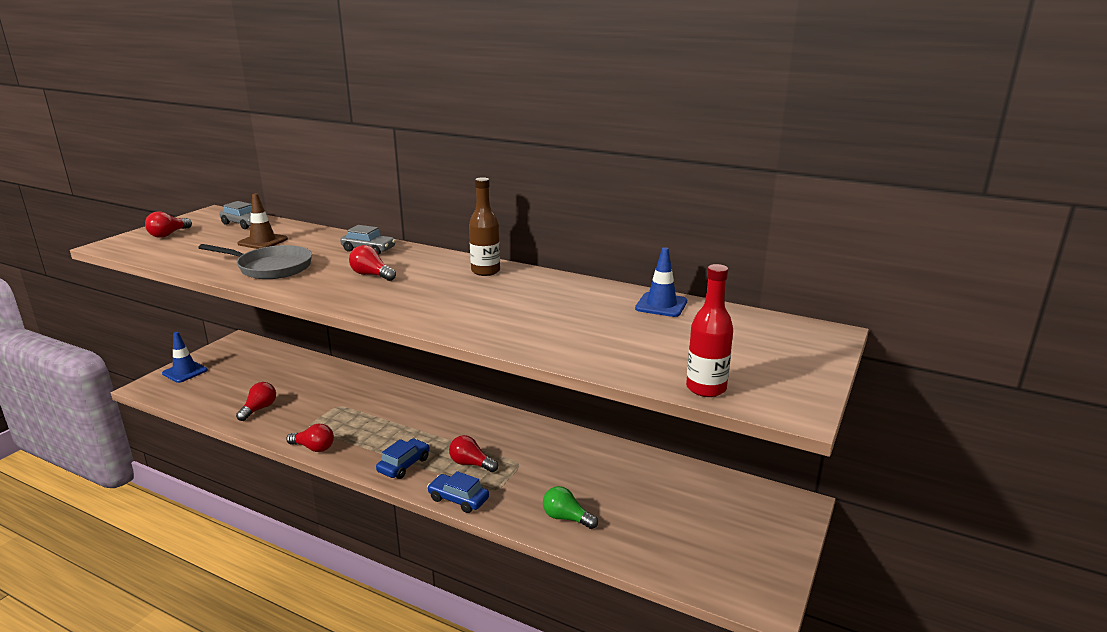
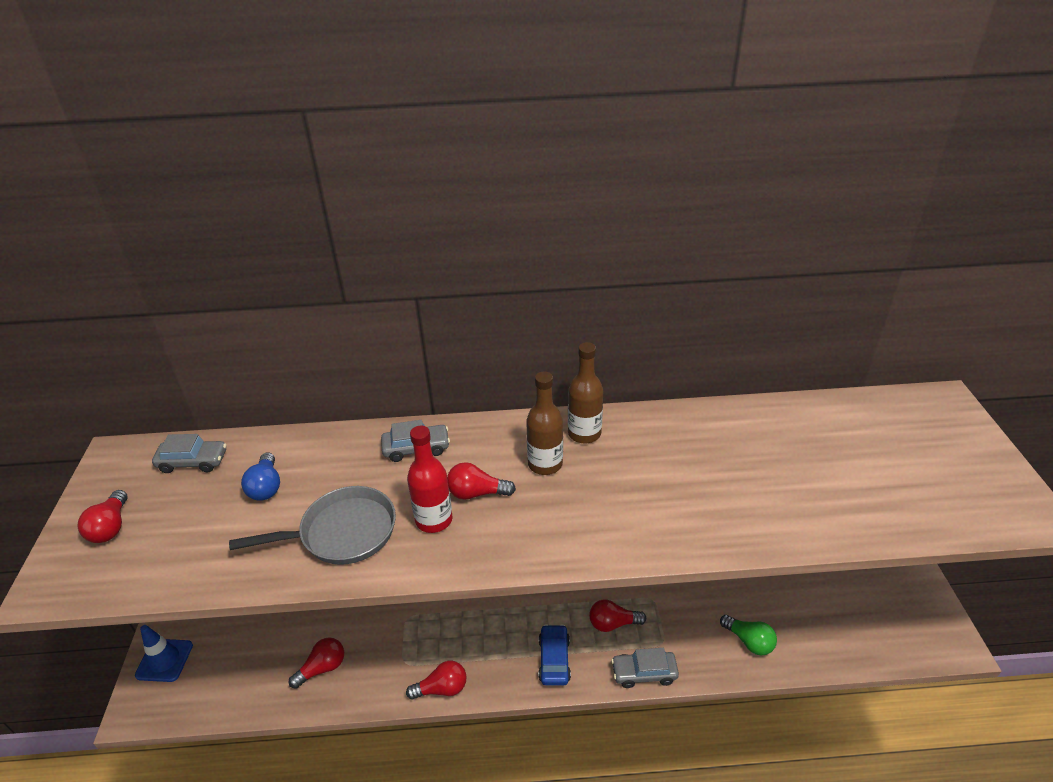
camera: 30 degrees left, 15 degrees up
red light bulb [236,382,276,421] -> red light bulb turned 60 degrees clockwise [289,637,344,689]
brown traffic cone [237,193,288,249] -> blue light bulb [241,453,280,501]
blue car [427,471,489,513] -> grey car [611,648,679,688]
green light bulb [543,486,598,529] -> green light bulb turned 135 degrees counterclockwise [720,615,777,655]
blue traffic cone [635,247,687,317] -> none
red bottle [686,264,733,397] -> red bottle moved to [407,426,453,533]
none -> brown bottle [526,371,563,475]

